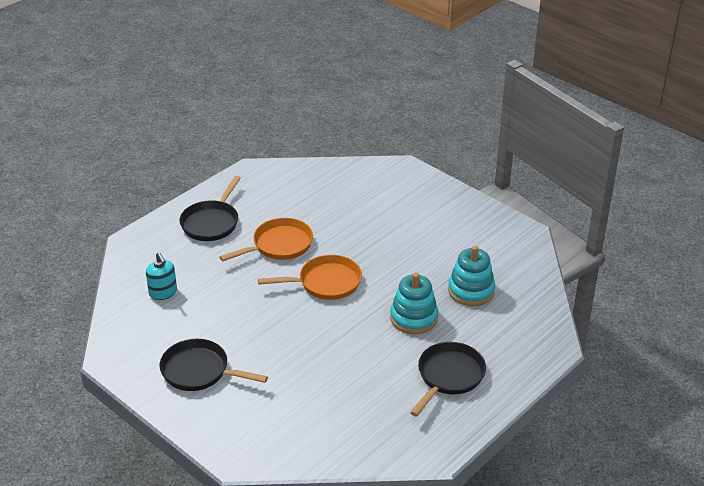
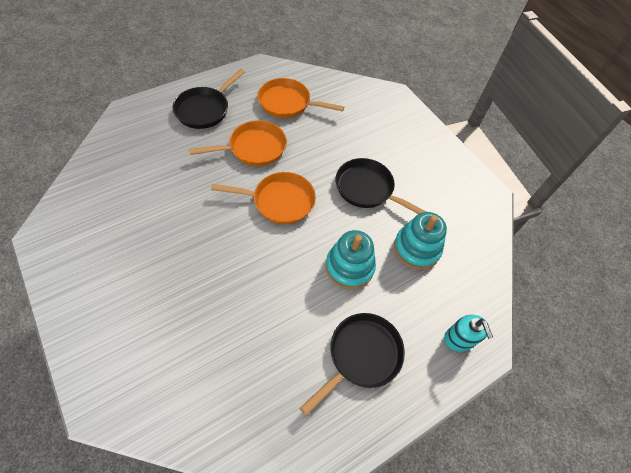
camera: 10 degrees right, 20 degrees up
turquoise soap dispenser [146,252,177,300] -> turquoise soap dispenser moved to [444,315,493,352]
black pan [159,339,268,391] -> black pan moved to [336,158,427,214]
none -> orange pan [257,78,344,118]

